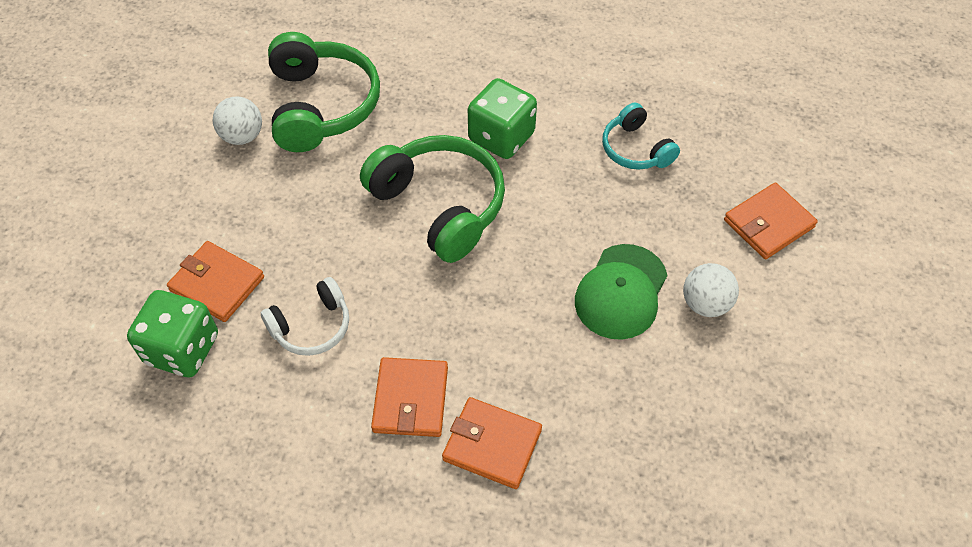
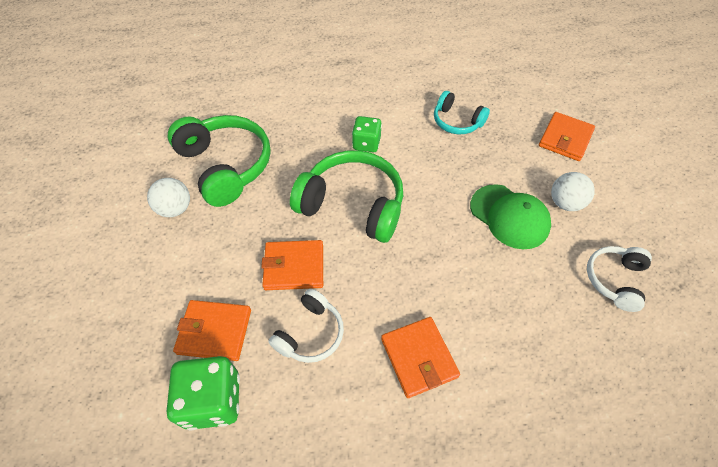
camera: 25 degrees left, 0 degrees up
orange wallet [442,397,542,489] -> orange wallet moved to [261,240,323,290]
green dice [468,78,537,159] -> green dice [352,116,382,152], size x0.66
green cap [575,244,668,340] -> green cap turned 45 degrees counterclockwise [470,184,551,249]
none -> white headphones [587,246,652,312]

